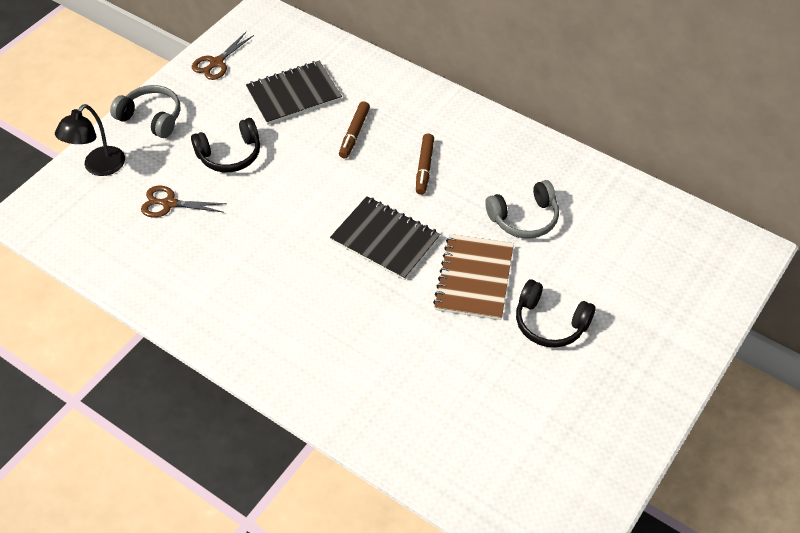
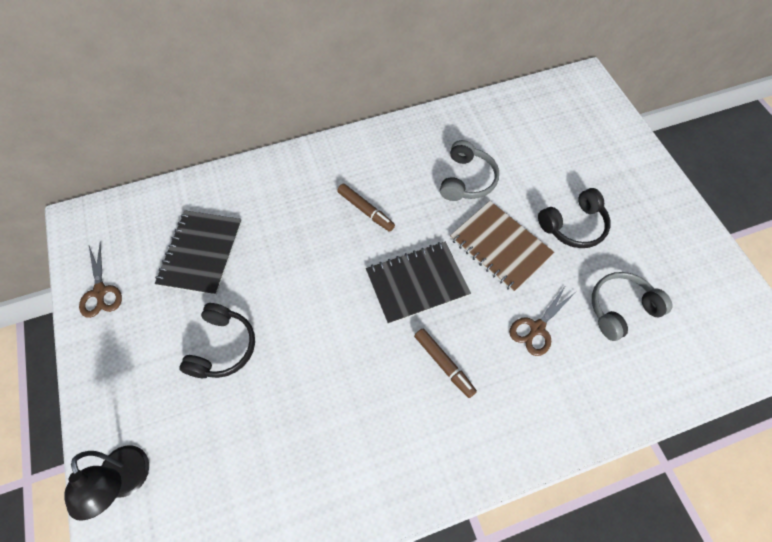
camera: 55 degrees left, 10 degrees up
grey headphones [110,85,181,138] -> grey headphones moved to [592,272,673,341]
brown scissors [141,186,227,217] -> brown scissors moved to [509,285,577,356]
brown marker [339,101,370,158] -> brown marker moved to [414,329,477,398]

